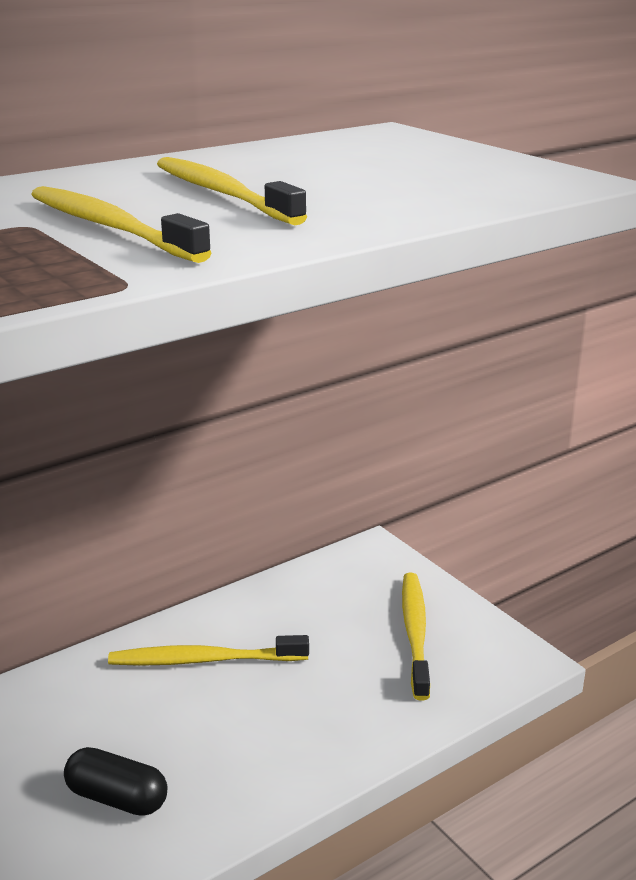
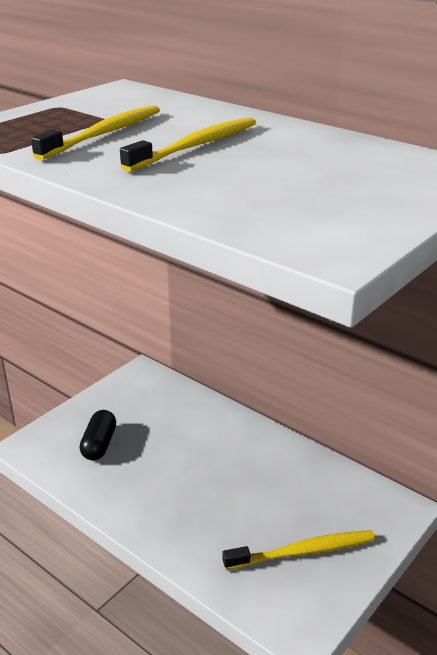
camera: 75 degrees right, 5 degrees up
yellow toothbrush [108,635,309,666] -> none

